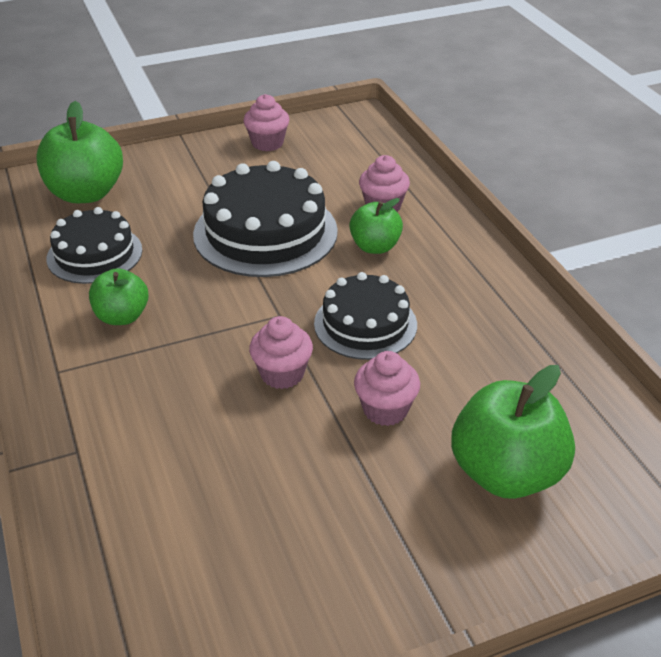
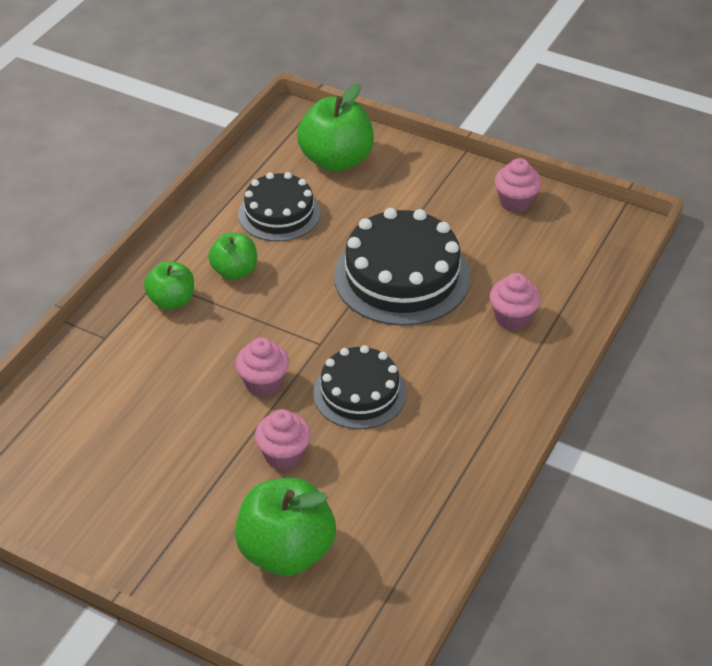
camera: 50 degrees right, 5 degrees up
green apple [349,198,403,254] -> green apple moved to [144,261,194,310]

